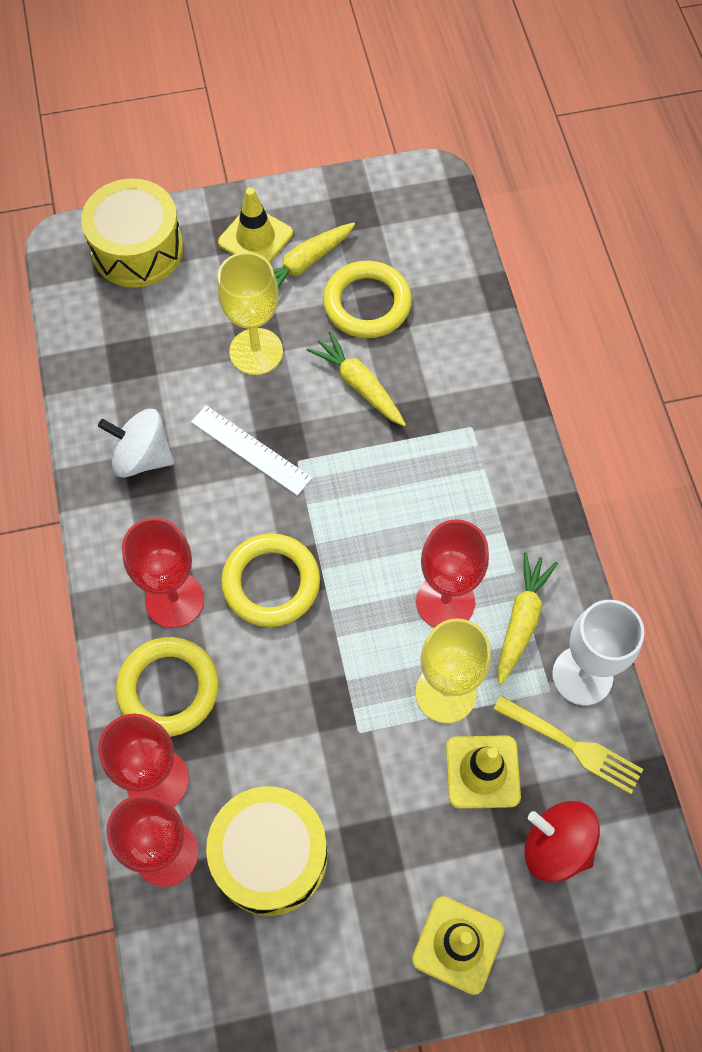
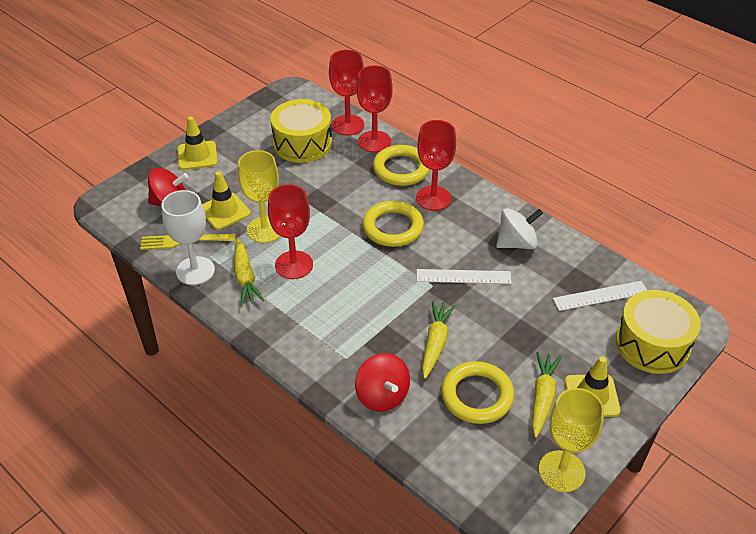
camera: 145 degrees right, 20 degrees down
yellow goblet [217,252,283,375] -> yellow goblet moved to [539,388,604,492]
yellow carrot [307,331,406,426] -> yellow carrot turned 90 degrees counterclockwise [422,301,455,379]
none -> red spinning top [355,353,410,412]
none -> white ruler [553,281,647,311]

